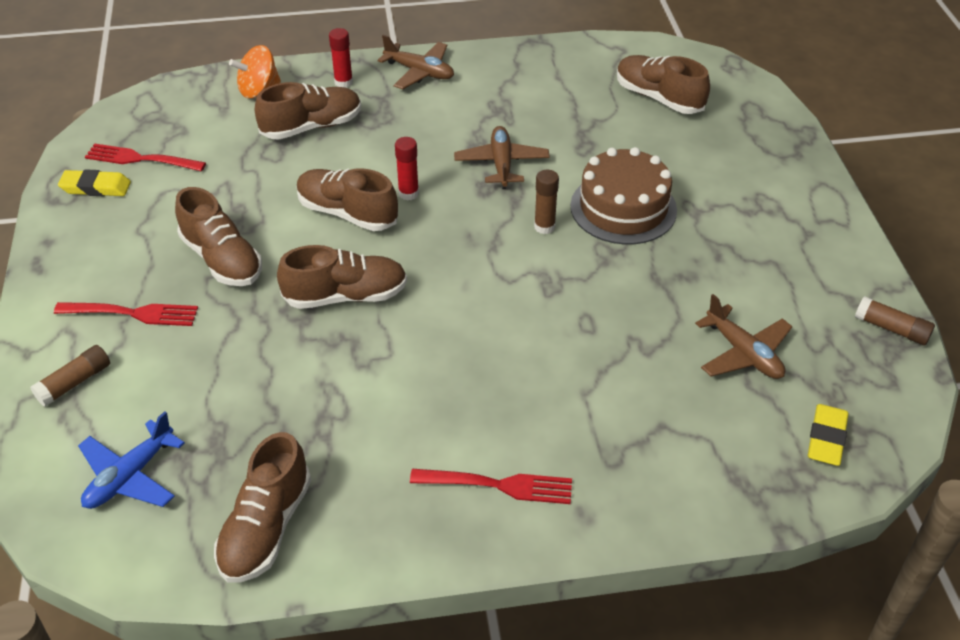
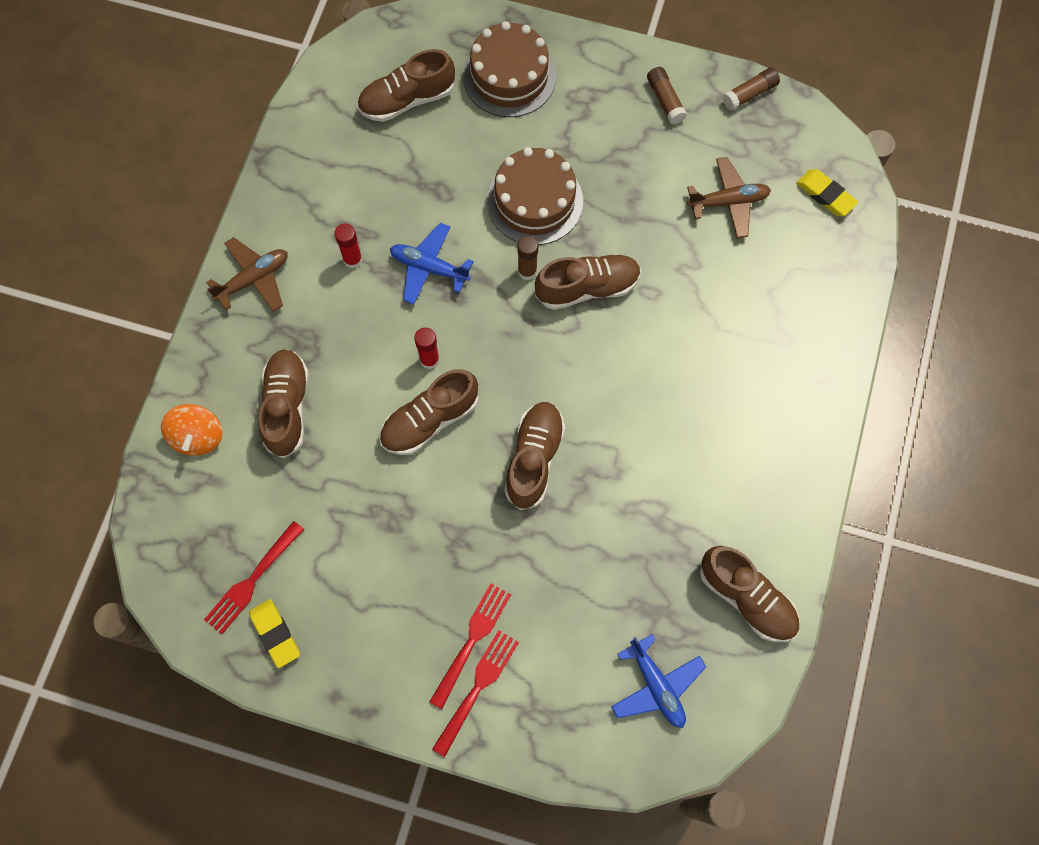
camera: 65 degrees left, 25 degrees up
brown glue stick [30,345,110,407] -> brown glue stick moved to [647,67,687,125]
yellow eraser [58,169,131,196] -> yellow eraser turned 60 degrees counterclockwise [249,599,300,668]
brown shoe [175,187,262,286] -> brown shoe moved to [535,254,641,310]
red glue stick [329,28,353,88] -> red glue stick moved to [334,224,363,269]
red fork [410,469,572,504] -> red fork moved to [432,630,519,757]
brown plane [454,126,550,189] -> blue plane [390,223,474,305]
none -> brown cake [463,21,556,117]

